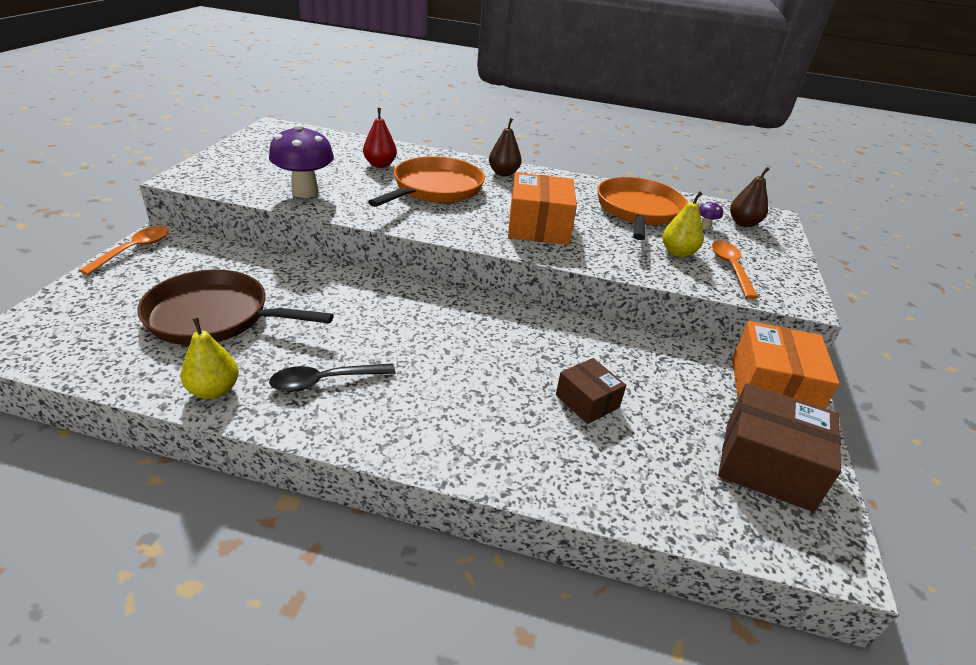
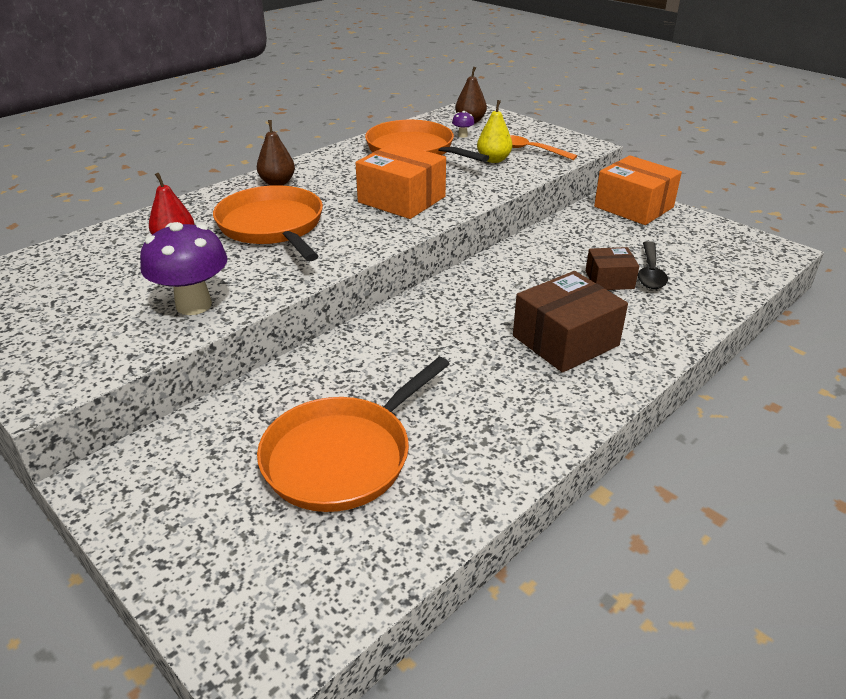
camera: 55 degrees left, 0 degrees up
orange spoon [79,226,169,275] -> none
brown pan [137,269,334,345] -> orange pan [257,357,450,512]
yellow pear [181,317,239,399] -> none
black spoon [269,363,395,392] -> black spoon moved to [638,241,668,289]
brown box [718,383,841,512] -> brown box moved to [513,271,628,373]

